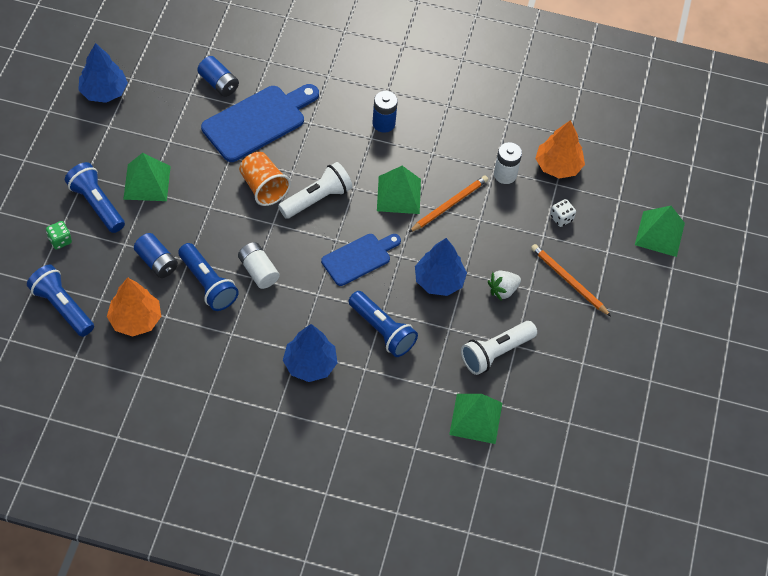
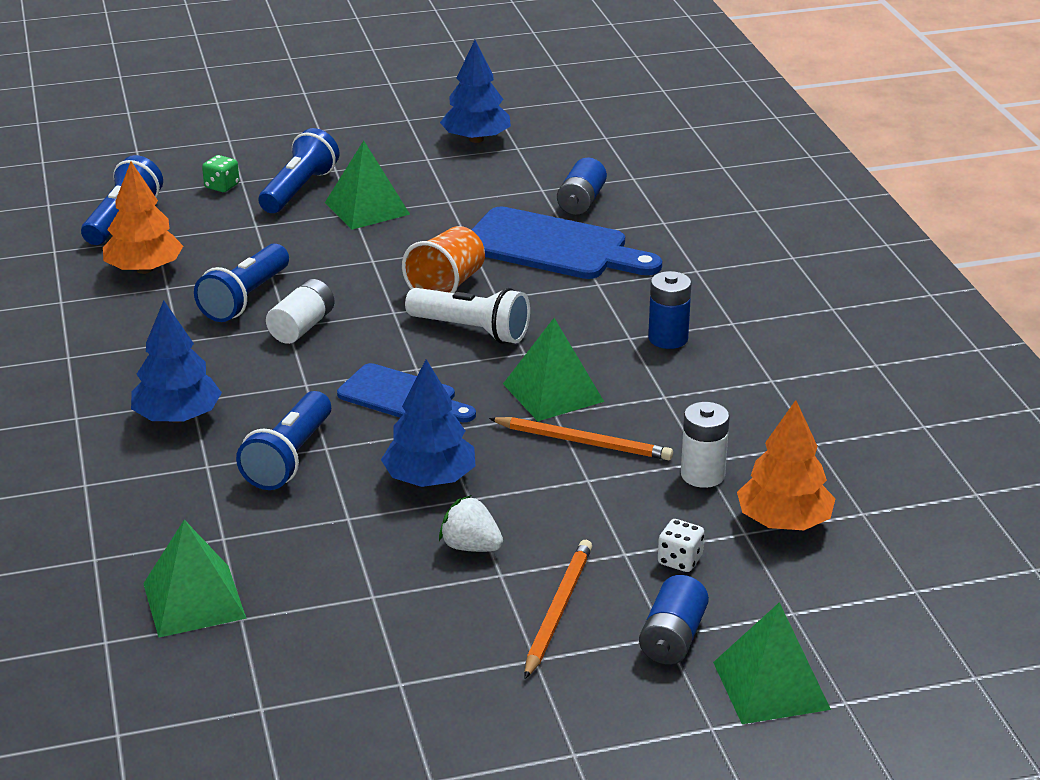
camera: 65 degrees right, 25 degrees down
blue battery [134,233,178,278] -> blue battery moved to [639,575,709,665]
white flashlight [461,321,537,375] -> none

